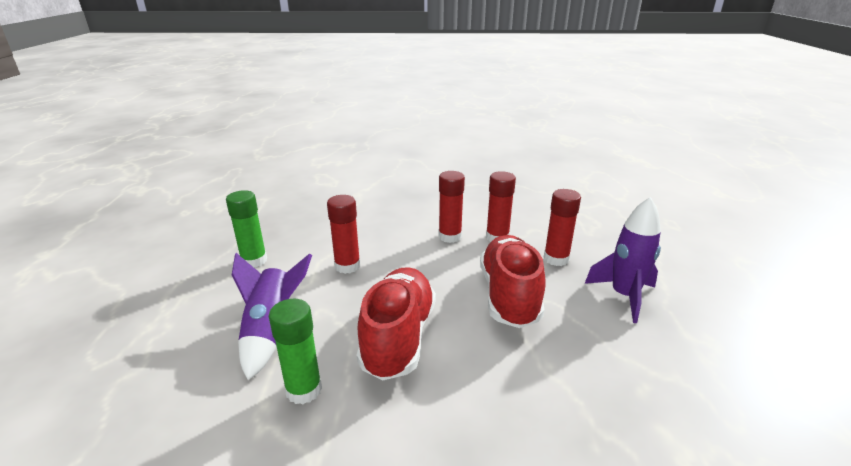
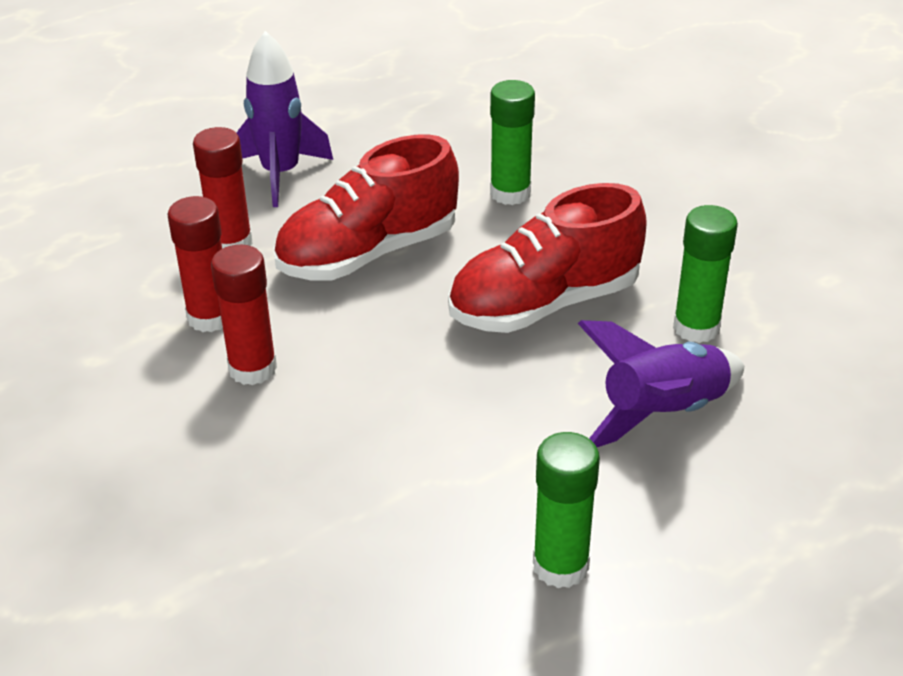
camera: 125 degrees left, 10 degrees up
red glue stick [327,195,360,274] -> none
none -> green glue stick [490,80,535,205]

